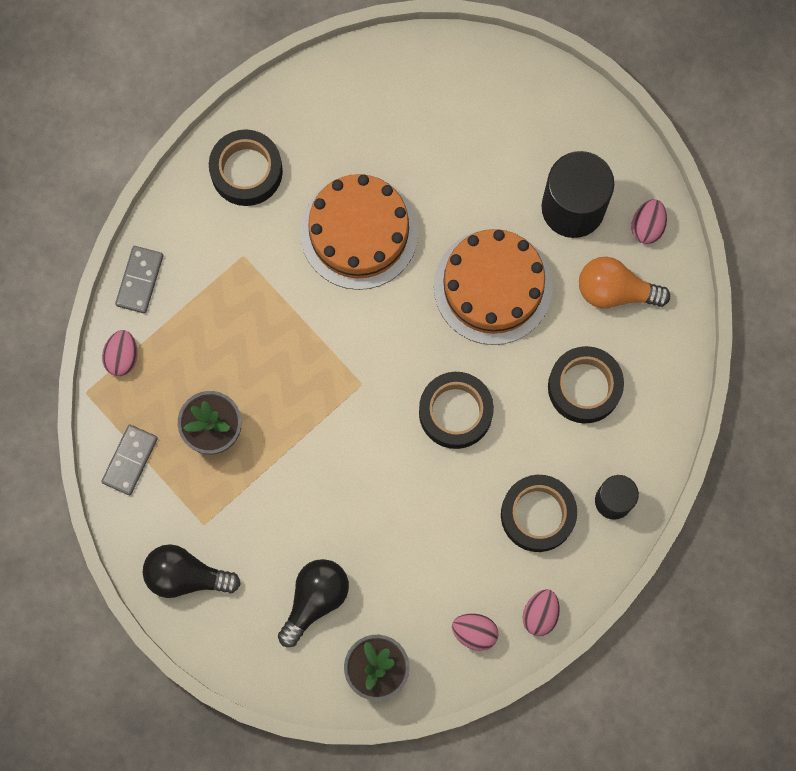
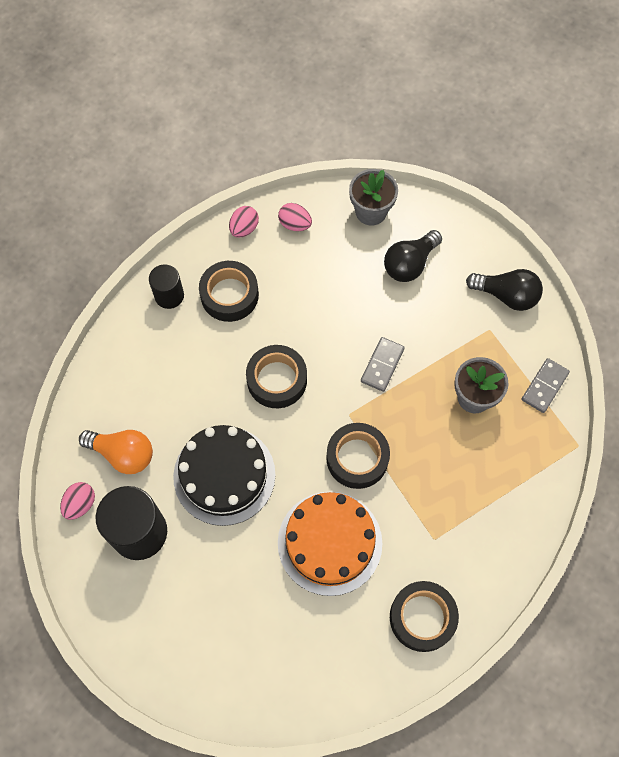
camera: 170 degrees left, 10 degrees down
pink egg [102,330,137,376] -> none
grey domino [115,246,163,313] -> grey domino moved to [361,337,405,392]
orange cake [434,229,553,345] -> black cake [173,425,276,526]
black tape [548,346,624,424] -> black tape moved to [326,423,390,489]

